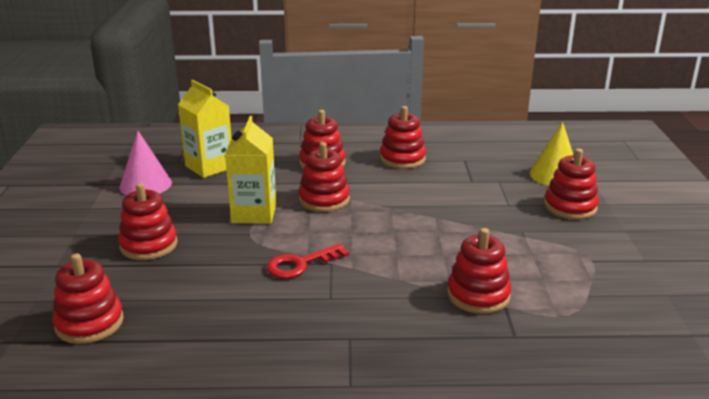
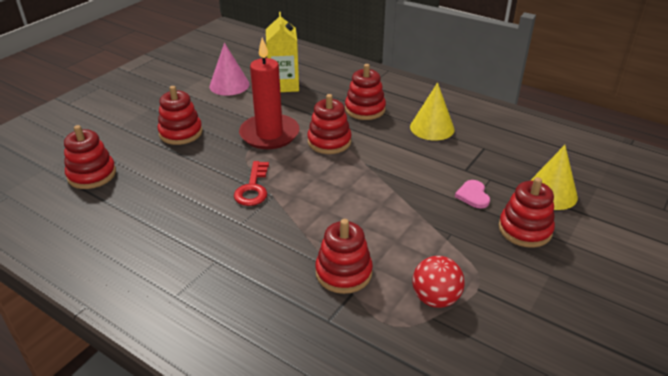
camera: 35 degrees right, 10 degrees up
yellow carton [225,116,276,224] -> red candle [239,38,300,149]
red key [267,243,349,279] -> red key turned 90 degrees counterclockwise [234,161,269,206]
red stacking toy [380,106,426,169] -> yellow cone [410,82,455,141]
none -> red ball [413,256,465,308]
none -> pink heart [455,180,490,209]

